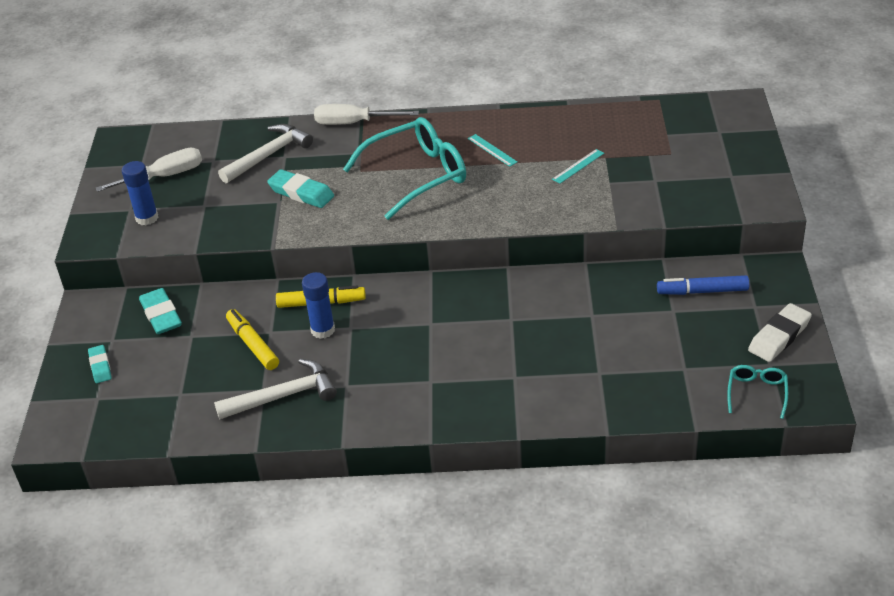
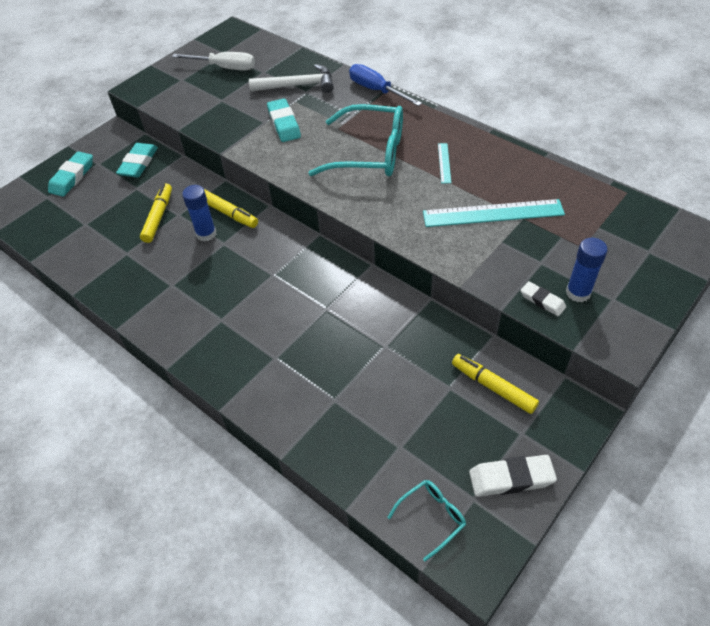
camera: 40 degrees right, 10 degrees up
turquoise eraser [88,345,112,383] -> turquoise eraser [48,151,93,197], size x1.60
blue glue stick [122,161,159,225] -> blue glue stick moved to [566,238,608,302]
white hammer [214,359,337,420] -> none
white screwdriver [314,104,419,125] -> blue screwdriver [349,64,422,106]
turquoise ruler [552,149,604,184] -> turquoise ruler [423,199,565,227], size x2.13
blue marker [657,275,749,295] -> yellow marker [452,354,539,414]
none -> white eraser [520,281,566,316]

